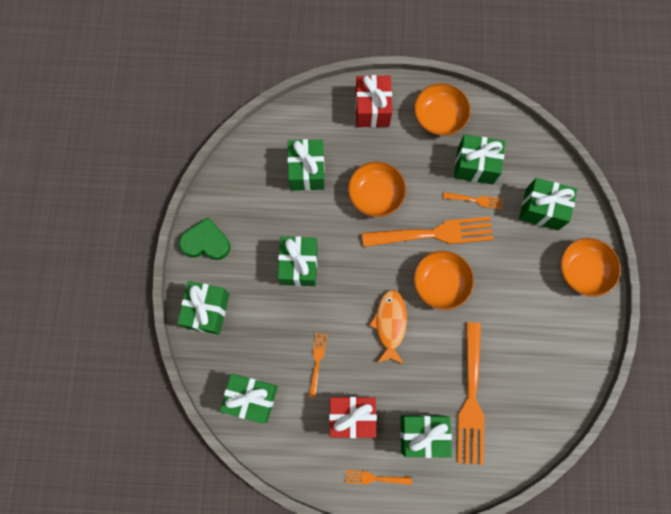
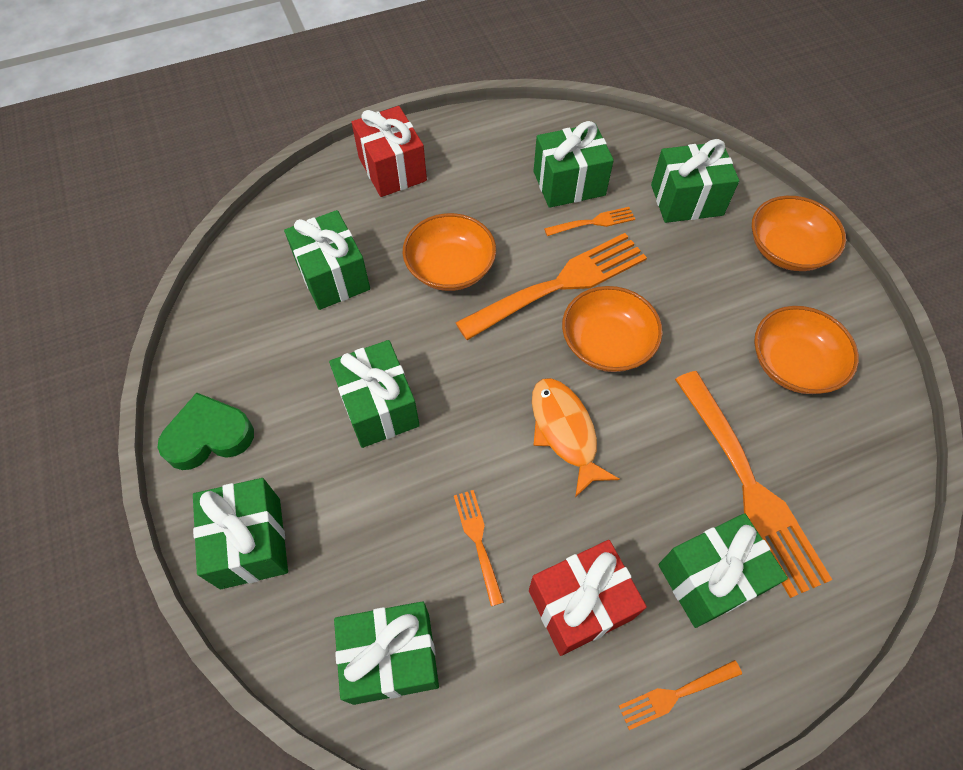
camera: 25 degrees left, 15 degrees down
orange bowl [414,83,471,136] -> orange bowl moved to [754,306,859,394]

